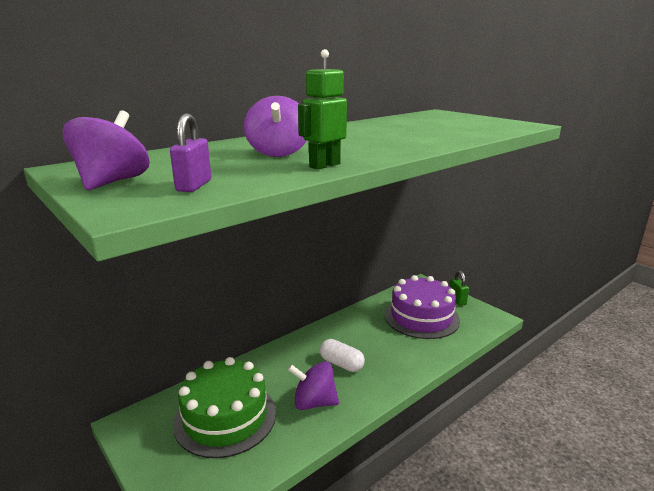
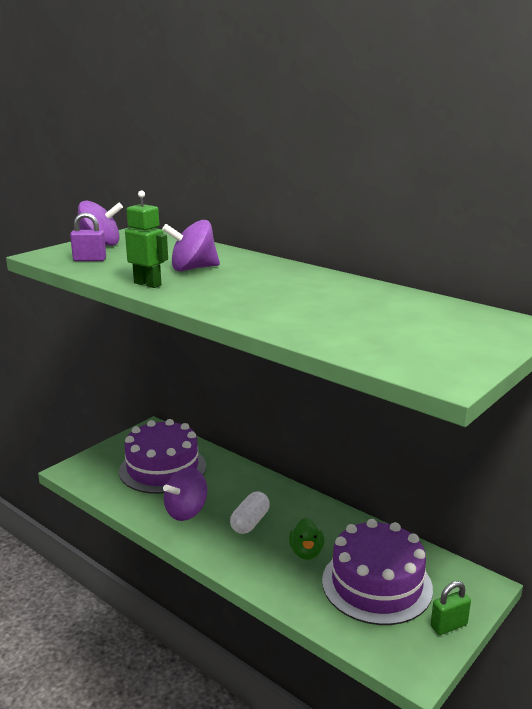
camera: 80 degrees right, 0 degrees up
green cake [173,357,276,458] -> purple cake [119,419,206,494]
purple spinning top [288,361,339,410] -> purple spinning top turned 135 degrees counterclockwise [163,467,207,521]
none -> green duck [289,518,324,560]

